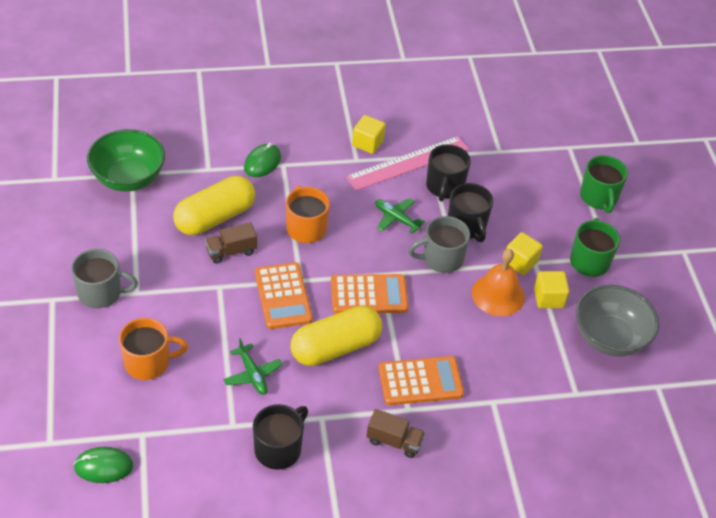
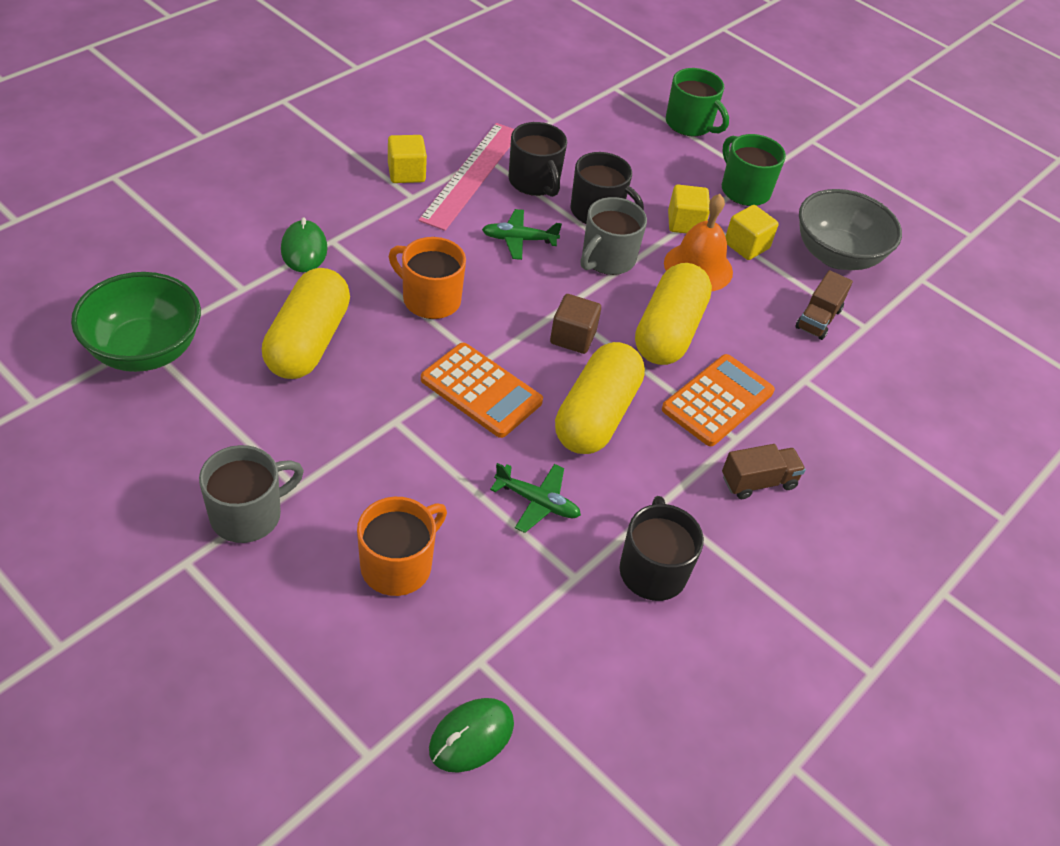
camera: 40 degrees left, 0 degrees up
brown truck [205,222,257,264] -> brown truck moved to [795,270,853,340]
orange calculator [331,274,408,314] -> brown cube [550,294,601,354]
none -> yellow capsule [635,263,712,365]

